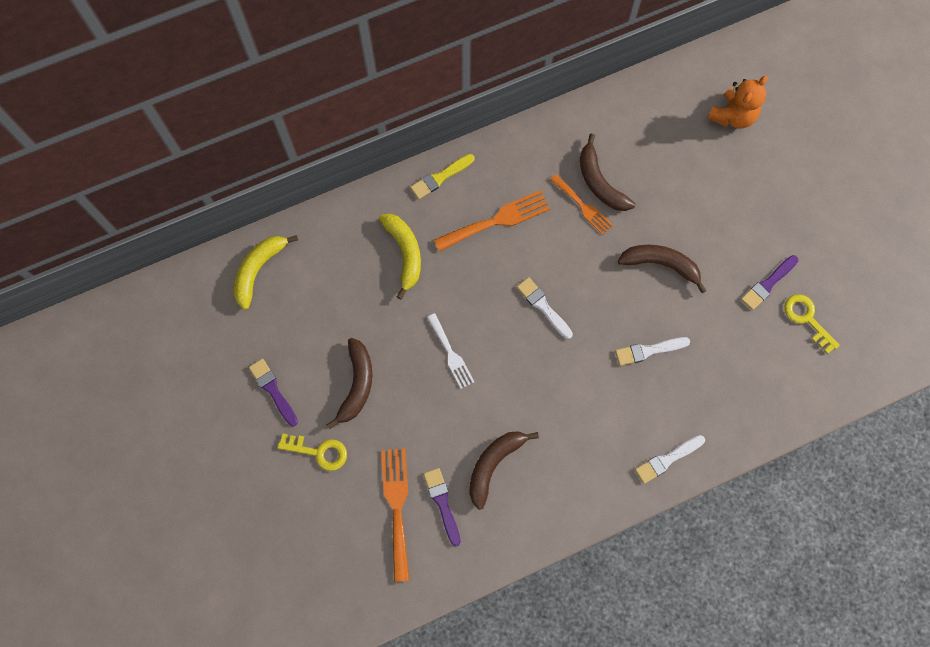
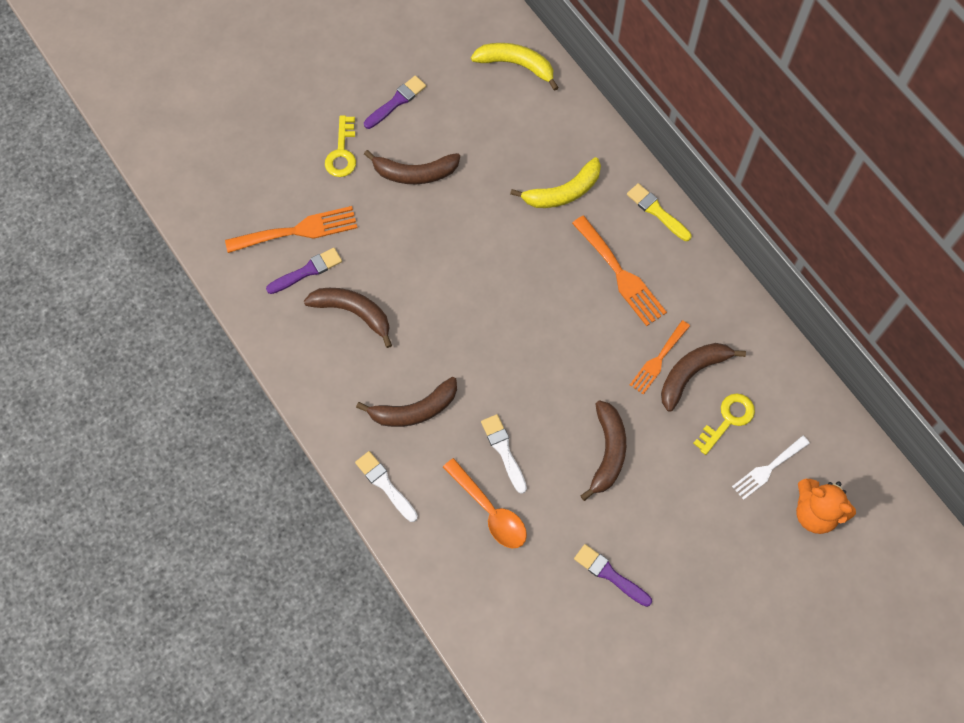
camera: 80 degrees right, 5 degrees down
white fork [427,313,474,389] -> white fork moved to [732,436,810,500]
white brush [517,277,573,339] -> none
yellow key [784,294,840,354] -> yellow key moved to [693,393,755,455]
none -> brown banana [356,377,457,427]
none -> orange spoon [443,458,527,548]

